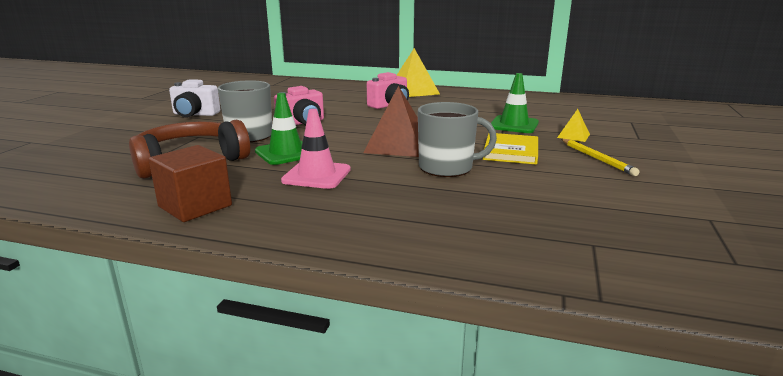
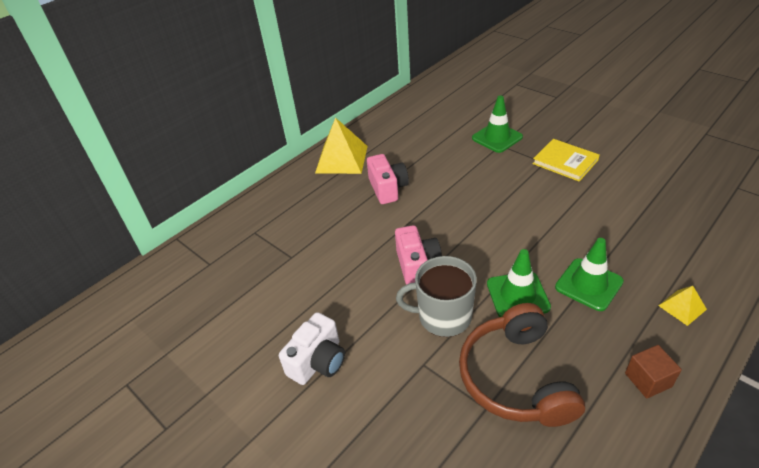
camera: 60 degrees left, 20 degrees up
brown cube [149,145,232,222] -> brown cube [625,345,682,398], size x0.64
pink traffic cone [281,109,351,189] -> green traffic cone [555,238,624,311]
brown pyramid [363,86,419,157] -> none
grey mug [418,102,497,177] -> none
yellow pyramid [557,109,590,142] -> yellow pyramid moved to [658,286,707,326]
yellow pencil [561,139,639,176] -> none

